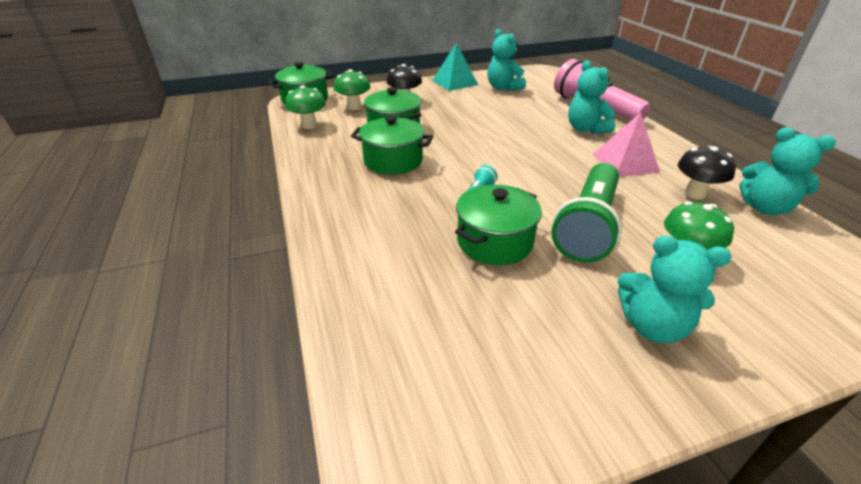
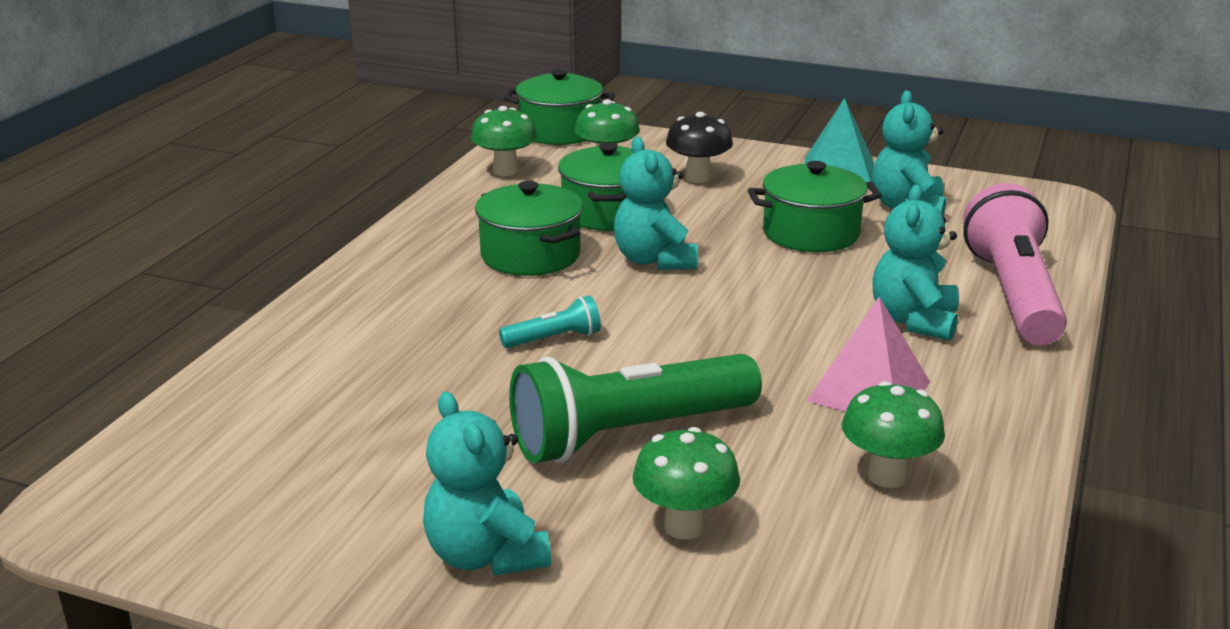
camera: 40 degrees right, 10 degrees down
green pot [455,185,542,265] -> green pot moved to [748,161,882,252]
black mushroom [678,146,736,199] -> green mushroom [842,381,945,488]
turquoise teddy bear [740,128,836,215] -> turquoise teddy bear moved to [614,137,698,270]

